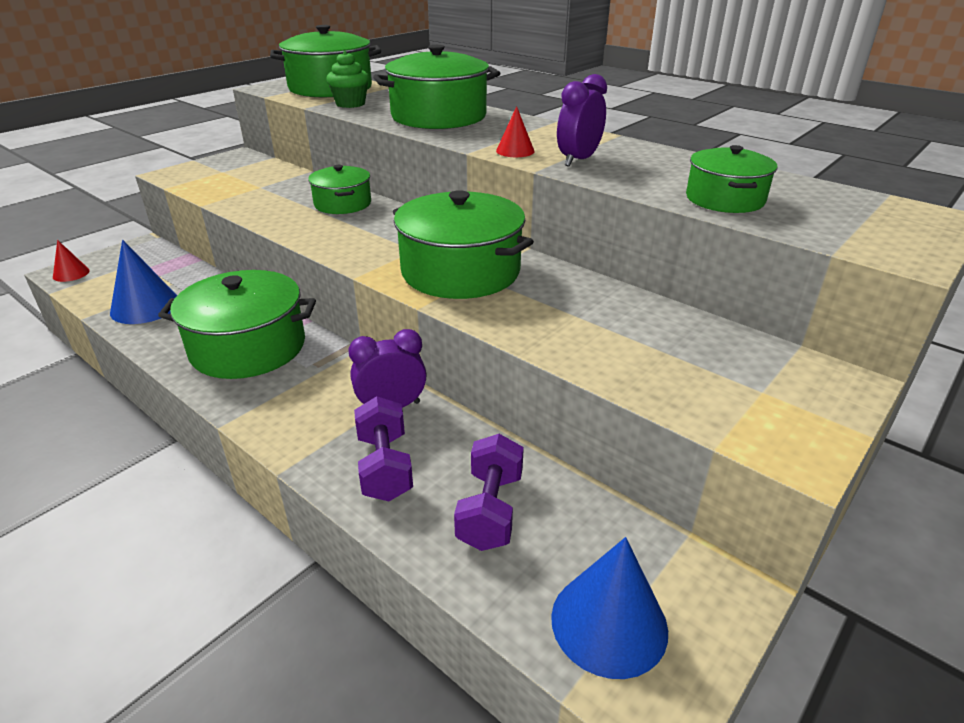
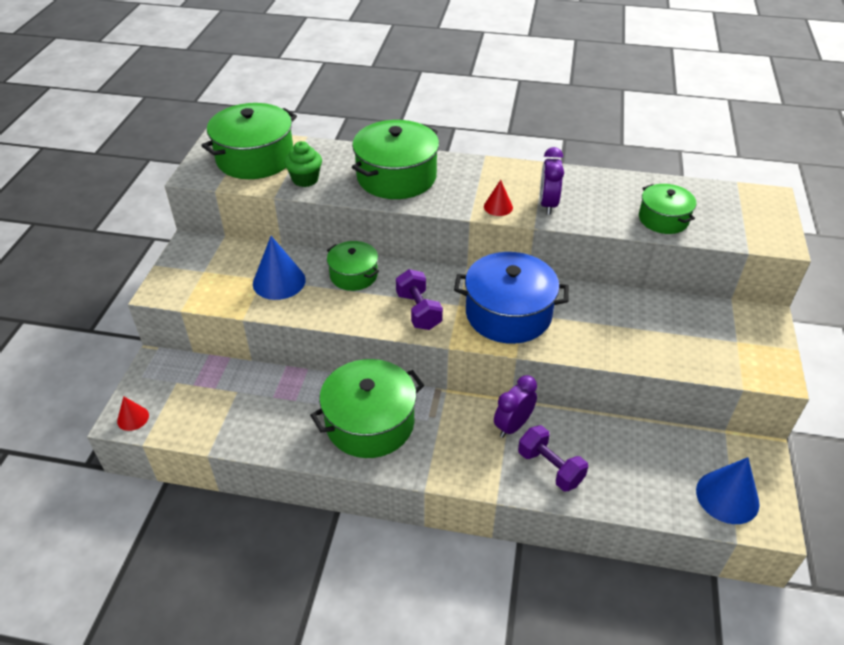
camera: 30 degrees left, 10 degrees up
blue cone [110,240,177,324] -> blue cone moved to [253,236,306,300]
green pot [393,190,534,299] -> blue pot [454,252,569,344]
purple dumbbell [454,434,524,551] -> purple dumbbell moved to [396,269,443,330]

